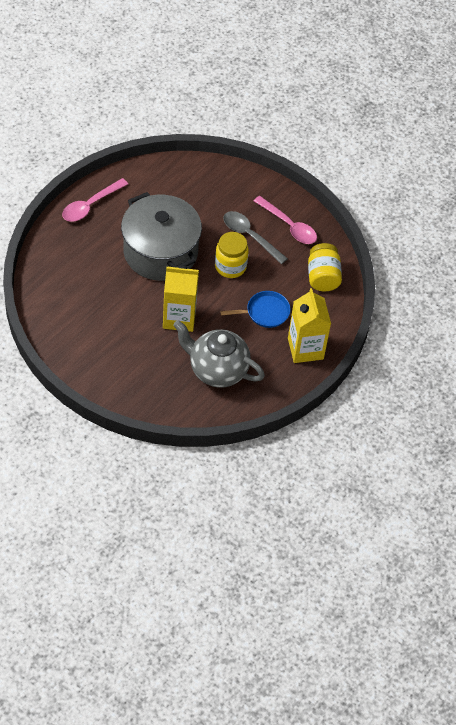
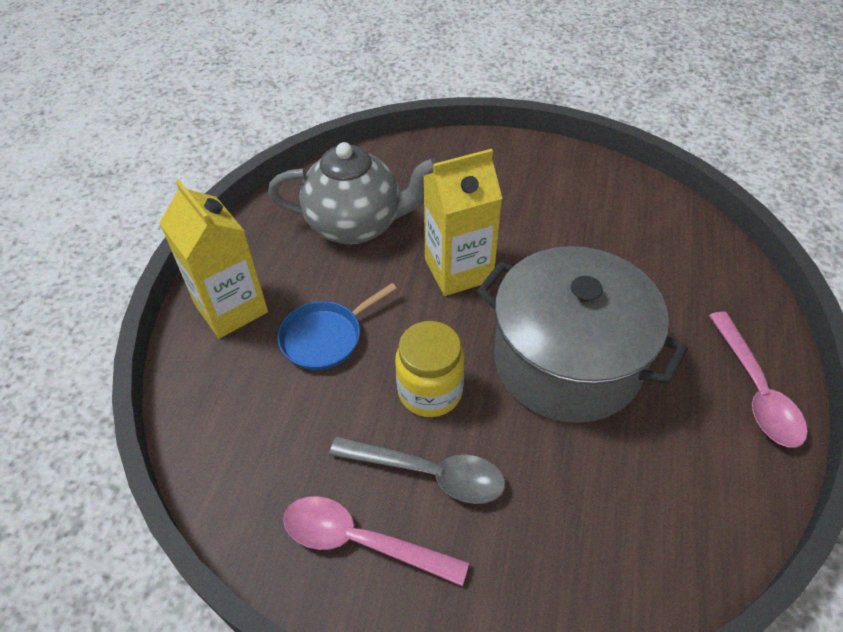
camera: 160 degrees right, 5 degrees down
pink spoon [62,178,128,222] -> pink spoon turned 150 degrees clockwise [709,311,808,448]
yellow jar [308,243,342,291] -> none

